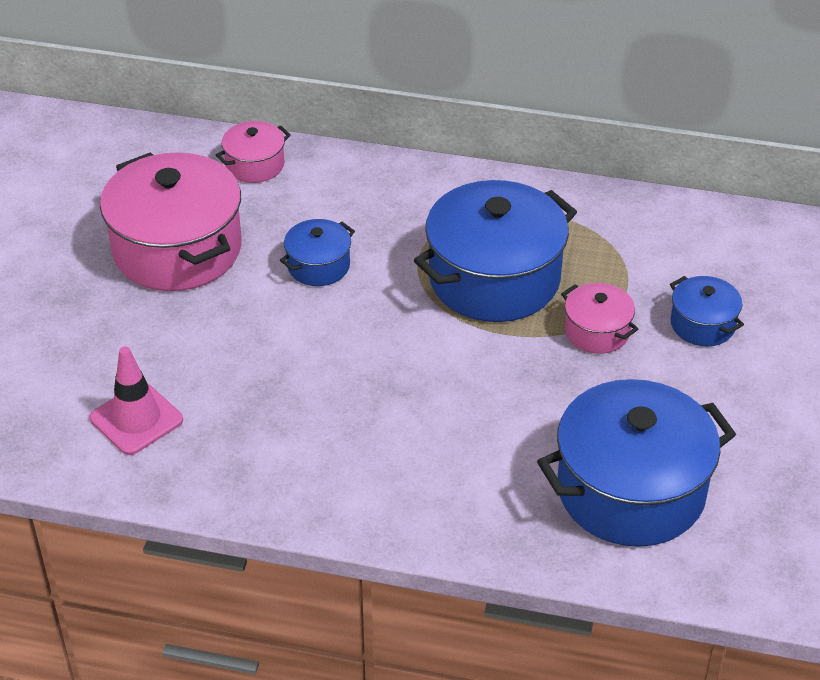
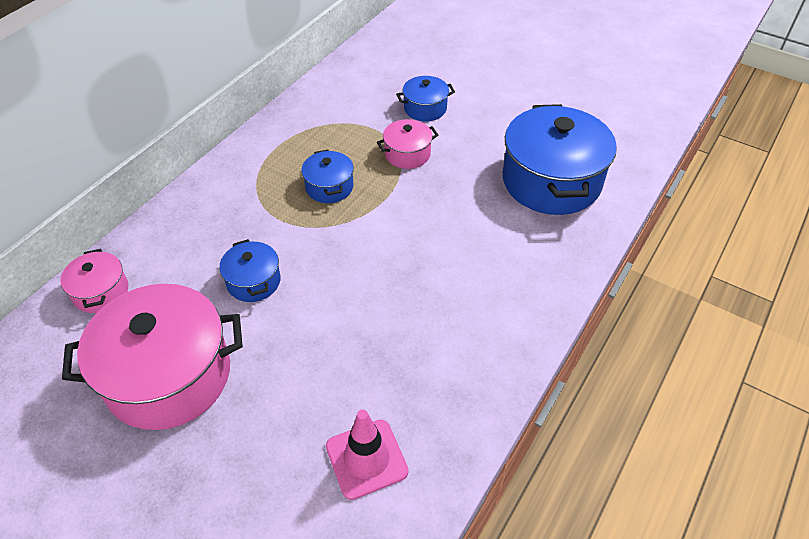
camera: 70 degrees left, 5 degrees up
blue pot [414,180,577,322] -> blue pot [301,150,354,203], size x0.48

